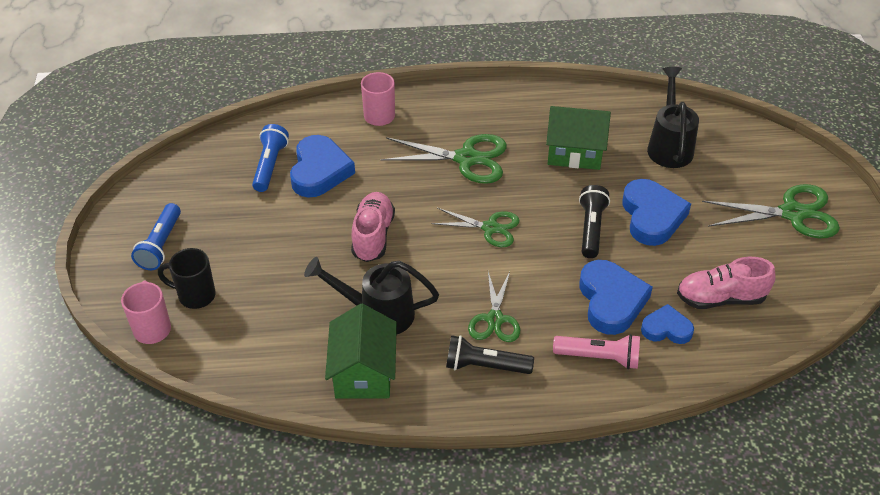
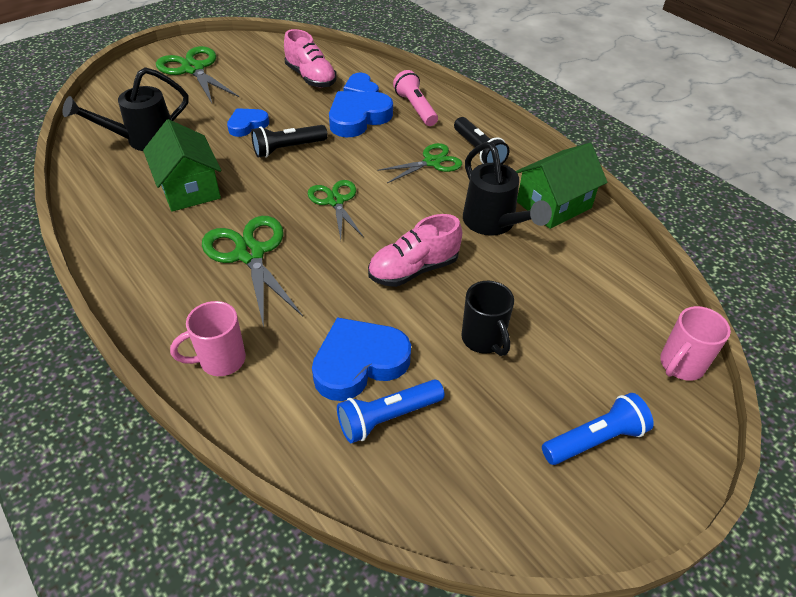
camera: 125 degrees left, 0 degrees up
black mug [158,248,216,309] -> black mug moved to [461,281,514,356]
blue heart [622,179,691,246] -> blue heart [227,108,269,137], size x0.60

